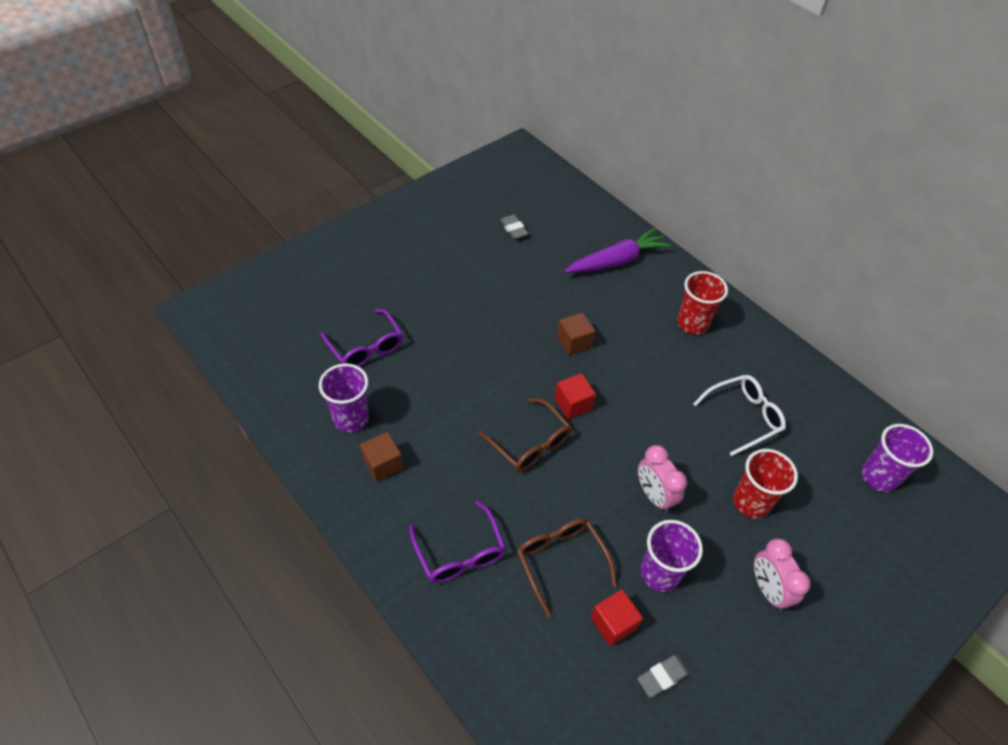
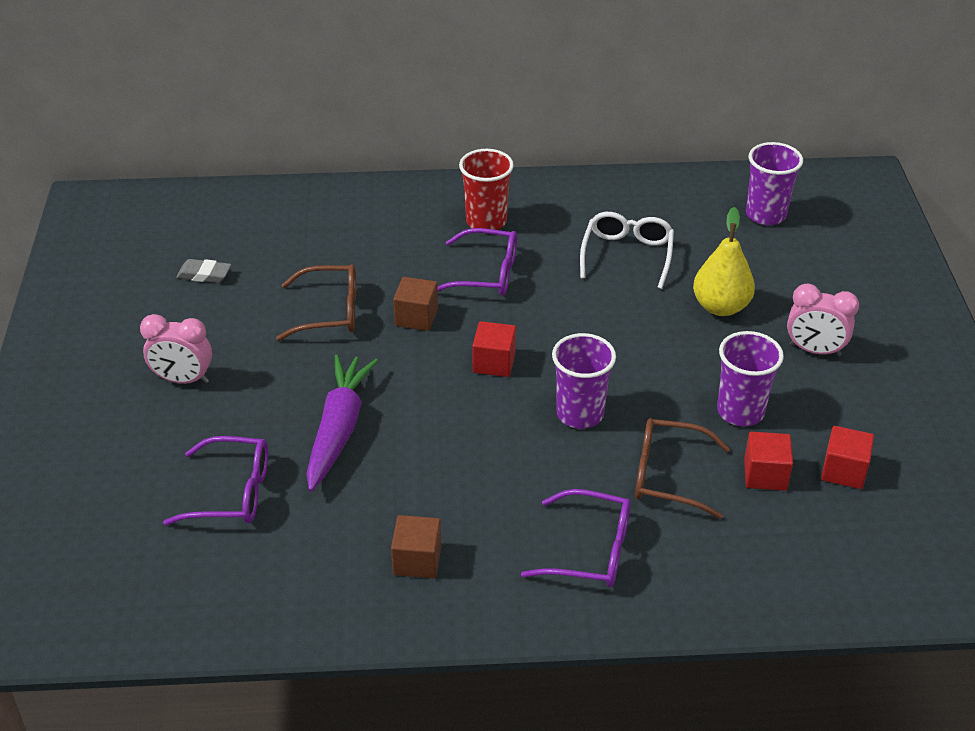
camera: 50 degrees left, 10 degrees down
purple cup [319,363,369,432] -> purple cup moved to [552,333,616,429]
brown glasses [478,398,572,471] -> brown glasses moved to [276,264,356,341]
purple carrot [564,228,671,273] -> purple carrot moved to [306,355,378,492]
grey eraser [637,654,690,698] -> red cube [821,426,874,489]
pink clock [638,445,687,513] -> pink clock moved to [140,314,212,384]
red cup [733,449,798,518] -> yellow pear [693,207,755,316]
none -> purple glasses [438,228,517,296]

